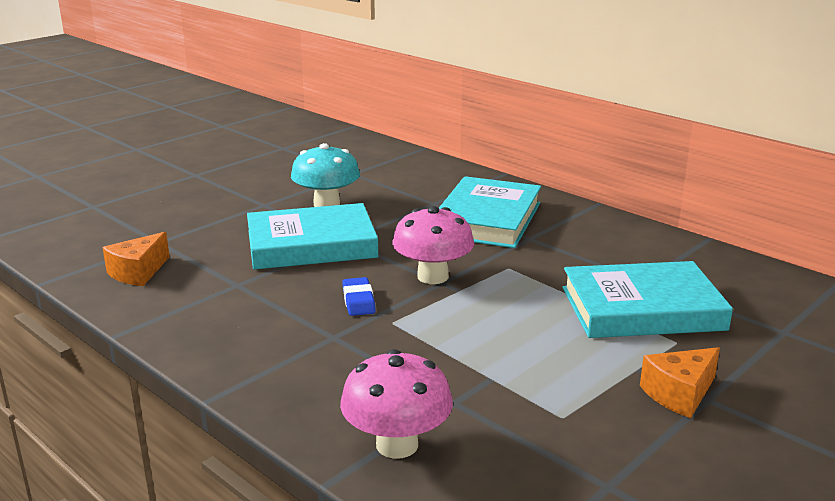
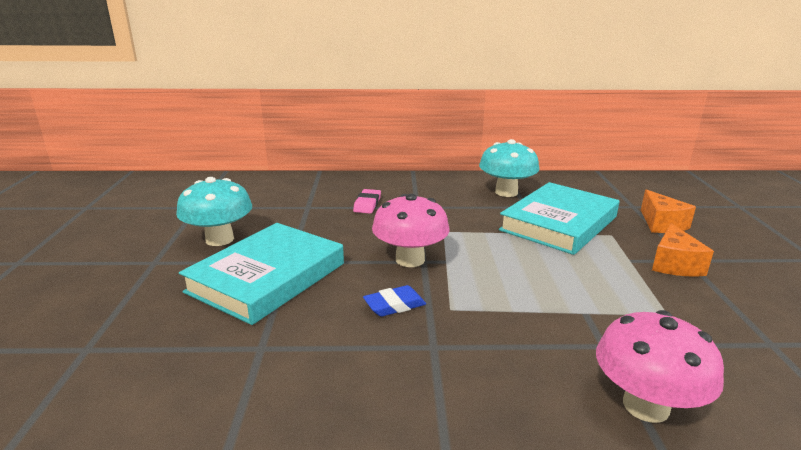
camera: 45 degrees left, 0 degrees up
orange cheese [103,232,170,286] -> orange cheese moved to [641,189,696,233]
blue eraser [342,277,376,316] -> blue eraser turned 60 degrees counterclockwise [363,285,426,317]
turquoise book [439,176,541,248] -> pink eraser [353,189,381,214]
none -> turquoise mushroom [479,139,539,197]

